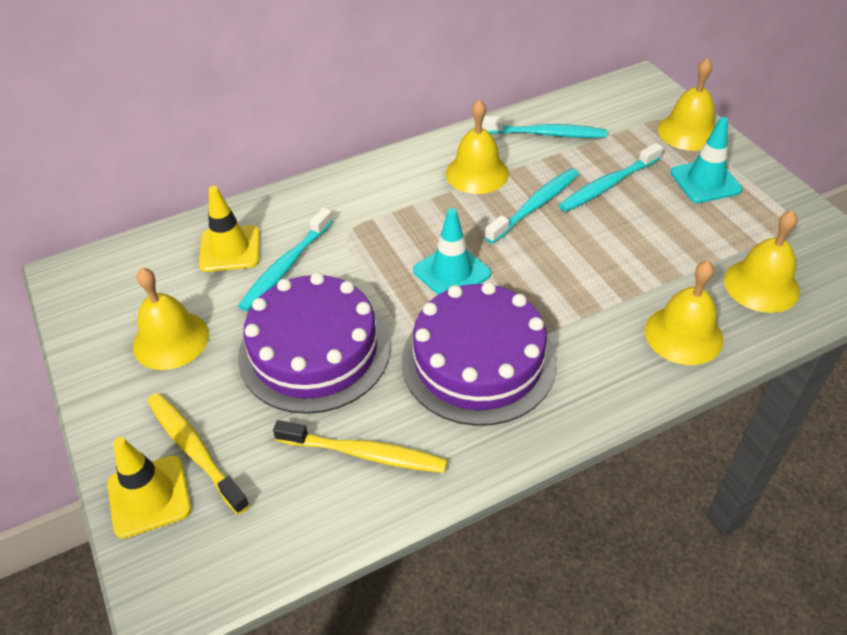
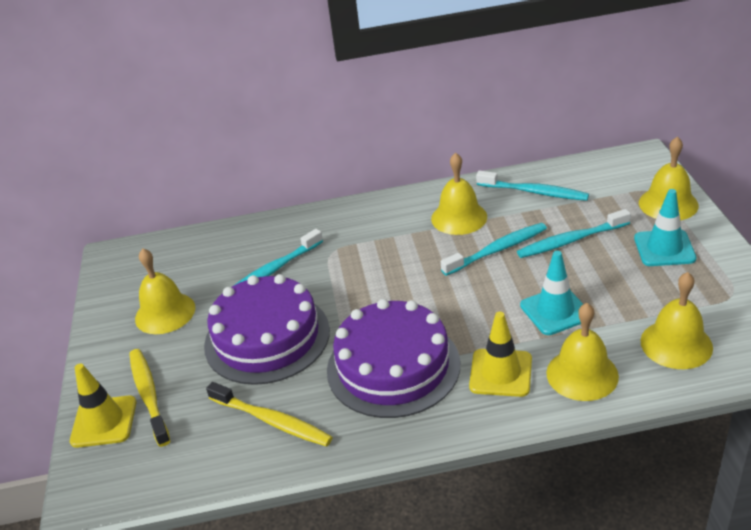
camera: 20 degrees right, 10 degrees down
yellow traffic cone [199,186,260,272] -> yellow traffic cone moved to [469,312,532,397]
turquoise traffic cone [413,208,491,295] -> turquoise traffic cone moved to [520,251,583,335]

